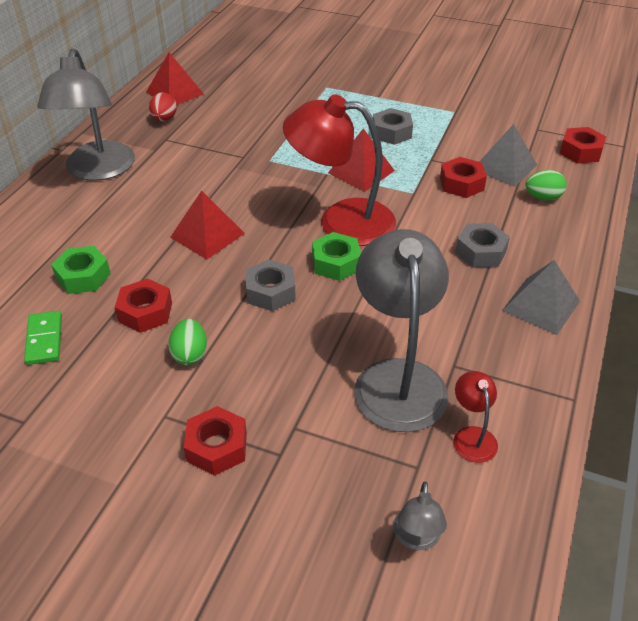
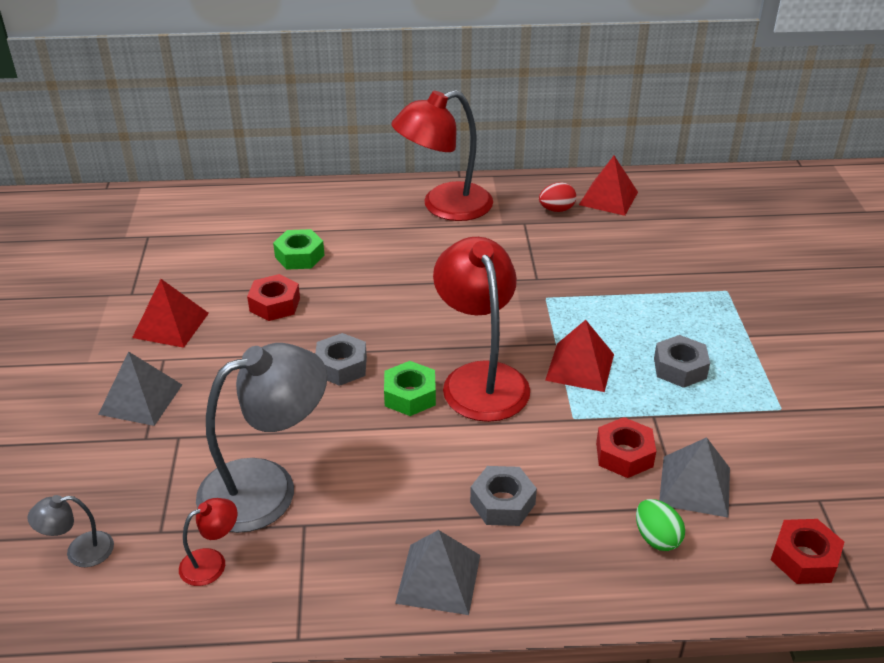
camera: 65 degrees right, 5 degrees down
green domino [24,311,62,365] -> none
grey lamp [38,49,135,181] -> red lamp [391,90,493,221]
green egg [168,319,207,365] -> none
red pyramid [170,191,245,260] -> red pyramid moved to [132,279,209,348]
red nut [184,406,247,476] -> grey pyramid [98,351,182,426]

